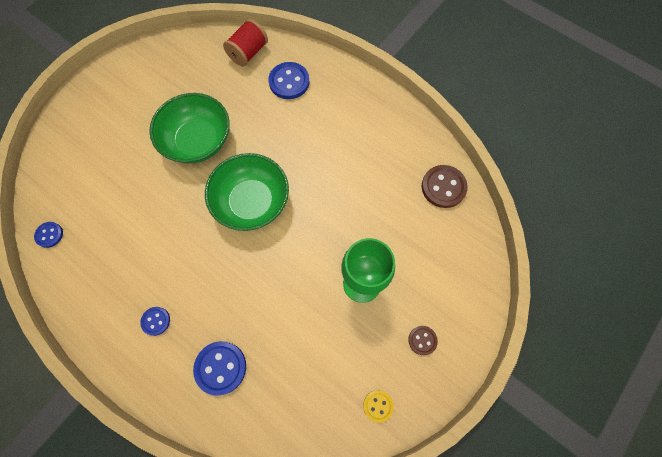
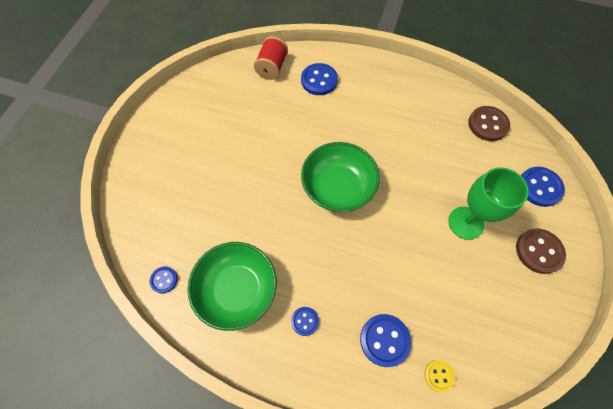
camera: 20 degrees left, 5 degrees down
green bowl [149,93,230,163] -> green bowl moved to [187,242,277,331]
yellow button [363,390,394,423] -> yellow button moved to [425,360,455,392]
brown button [408,326,438,355] -> brown button [516,228,566,274], size x1.76
none -> blue button [521,166,565,207]

